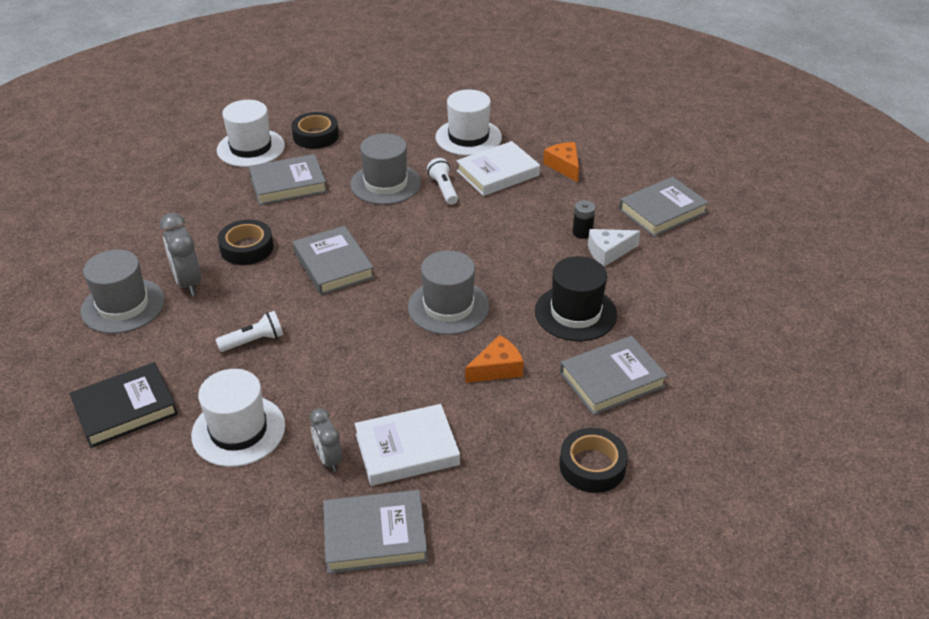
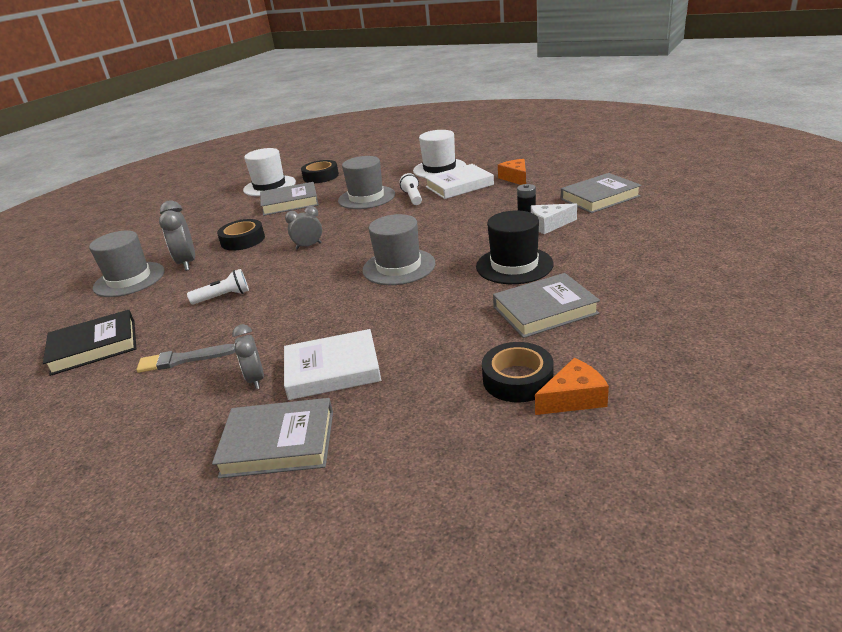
camera: 10 degrees right, 10 degrees down
white hat [191,369,285,467] -> grey brush [136,344,235,373]
grey book [293,226,374,295] -> grey clock [285,206,322,250]
orange cheese [465,335,524,383] -> orange cheese moved to [535,358,609,415]

